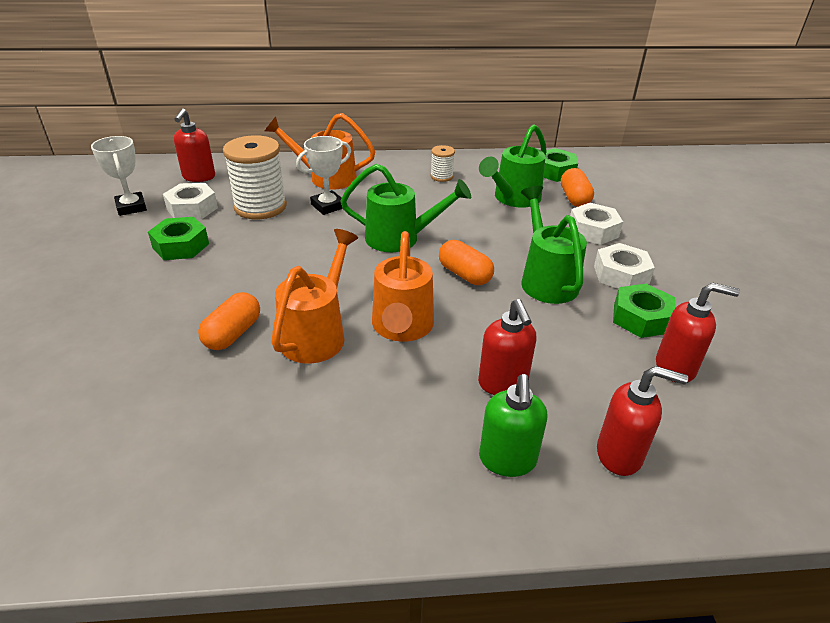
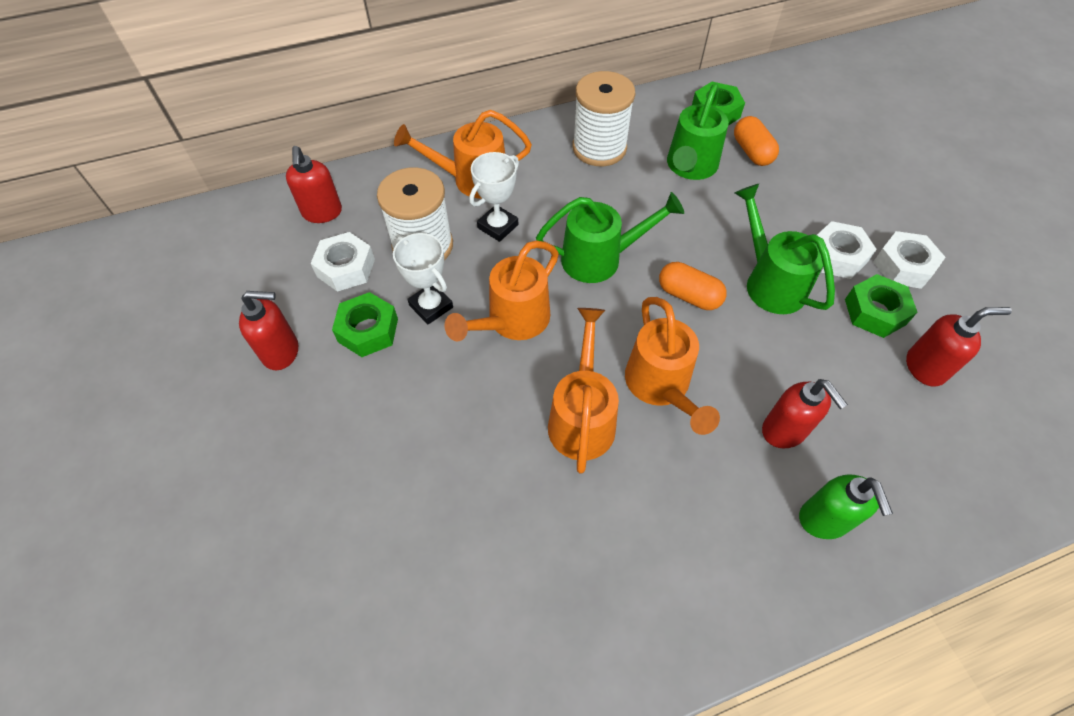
camera: 15 degrees left, 20 degrees up
white trophy [91,136,147,216] -> white trophy moved to [393,233,453,324]
orange capsule [198,292,260,350] -> none
white spool [431,145,455,182] -> white spool [573,71,635,166], size x2.06
white nut [568,203,623,245] -> white nut moved to [873,231,946,289]
red soap dispenser [597,366,688,476] -> red soap dispenser moved to [239,291,298,370]
none -> orange watering can [445,240,559,341]

